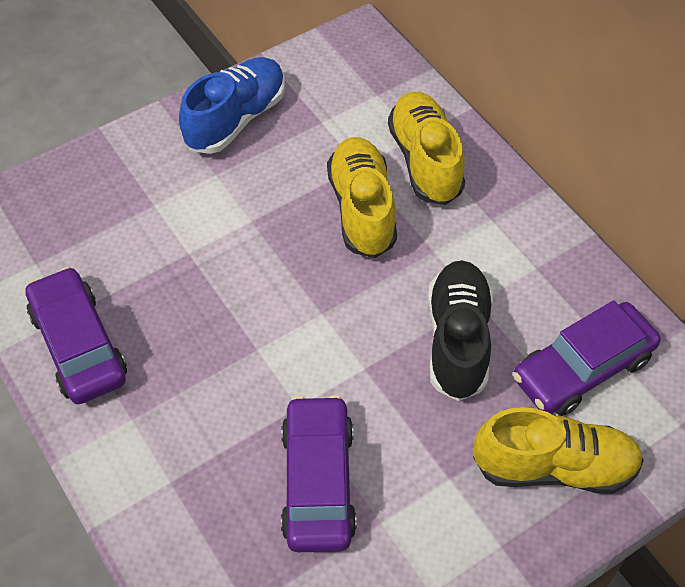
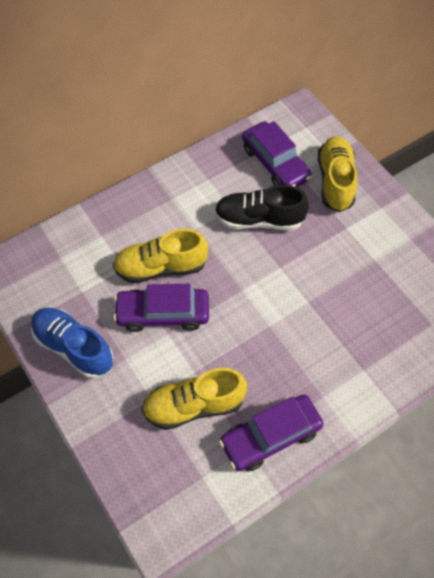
camera: 90 degrees left, 5 degrees up
purple car [281,395,357,552] -> purple car moved to [113,284,209,332]
yellow shoe [388,91,465,205] -> yellow shoe moved to [142,368,247,430]

